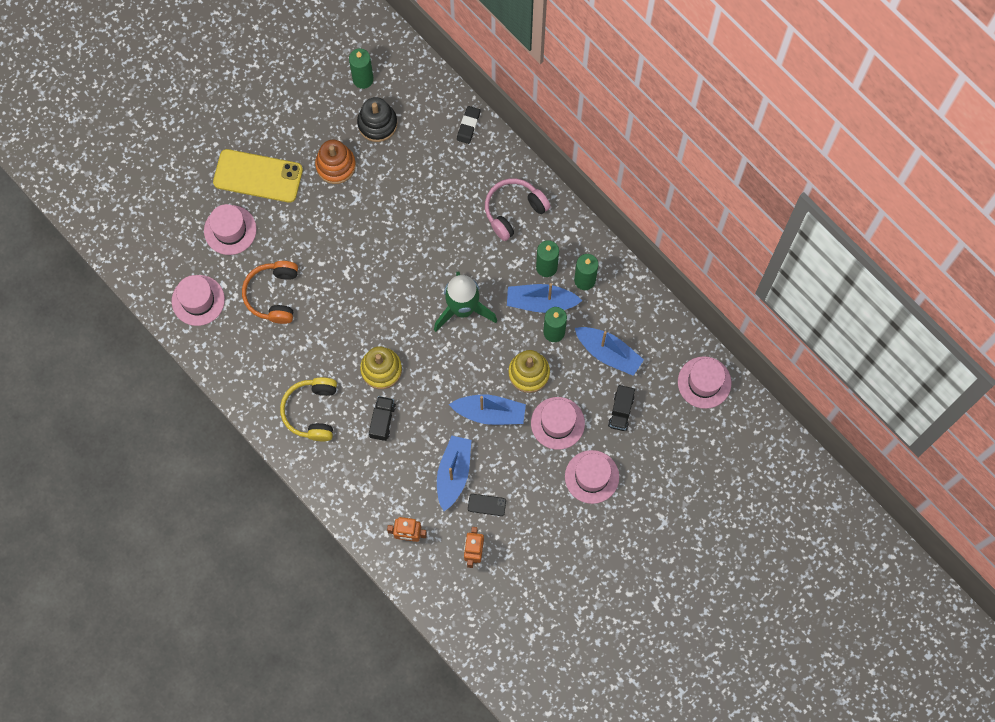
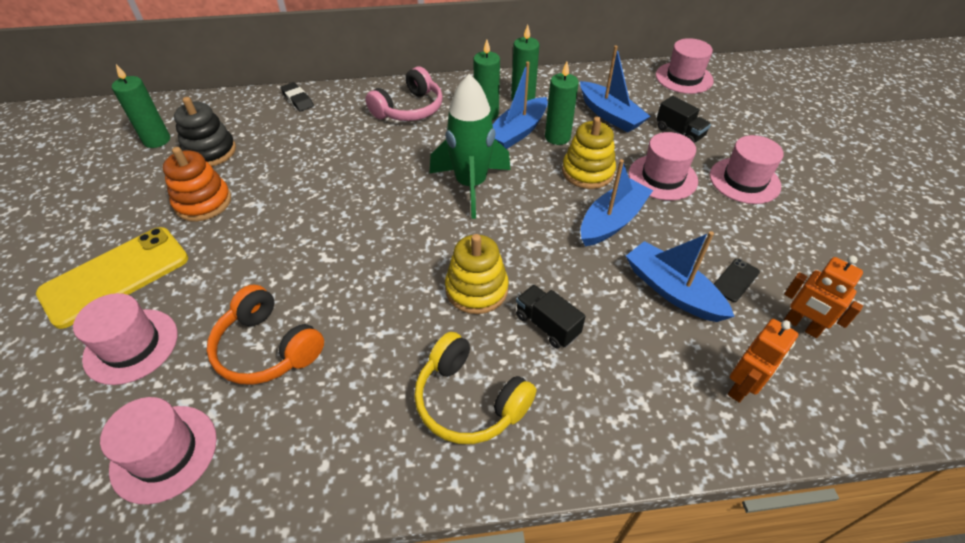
camera: 55 degrees left, 25 degrees down
pink headphones [485,178,551,241] -> pink headphones turned 135 degrees counterclockwise [365,67,443,121]
blue boat [575,327,644,376] -> blue boat turned 75 degrees clockwise [580,45,651,132]

